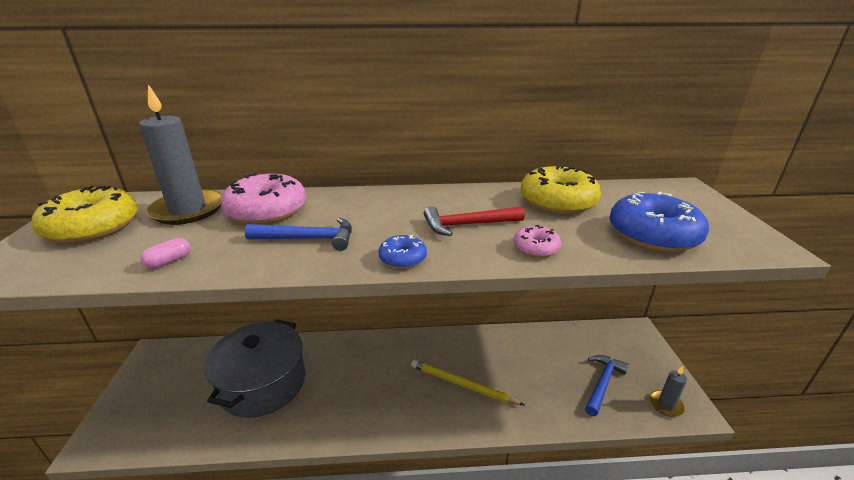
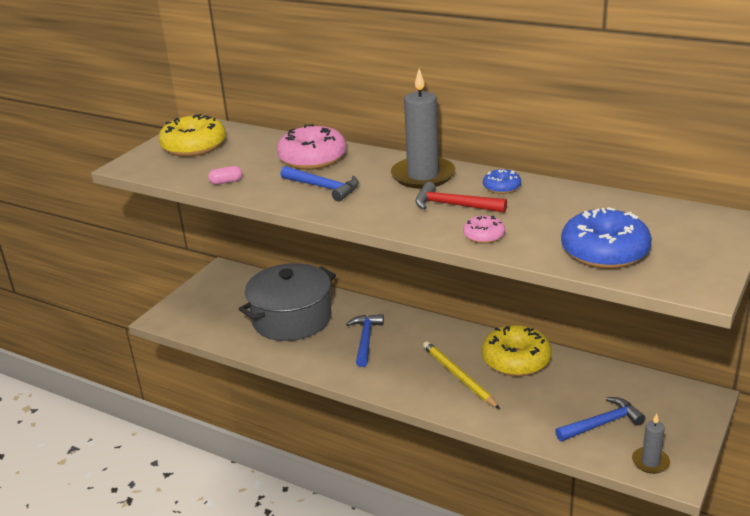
camera: 35 degrees right, 0 degrees up
grey candle [139,84,222,225] -> grey candle moved to [391,69,455,189]
blue donut [379,235,427,269] -> blue donut moved to [483,169,521,194]
yellow donut [521,165,601,215] -> yellow donut moved to [482,325,552,376]
none -> blue hammer [346,314,384,367]

